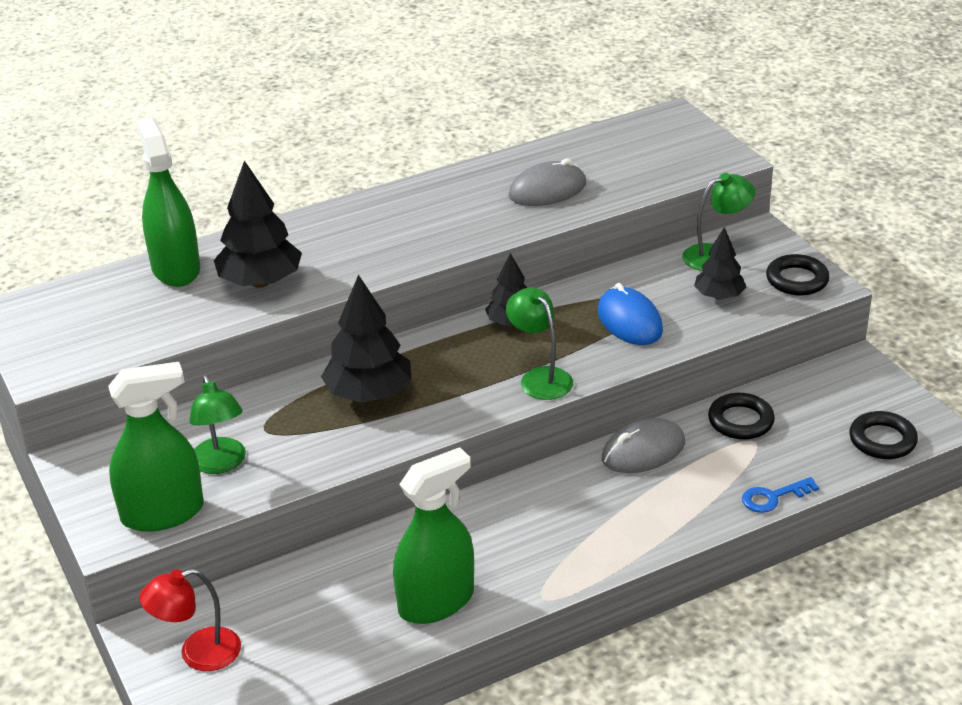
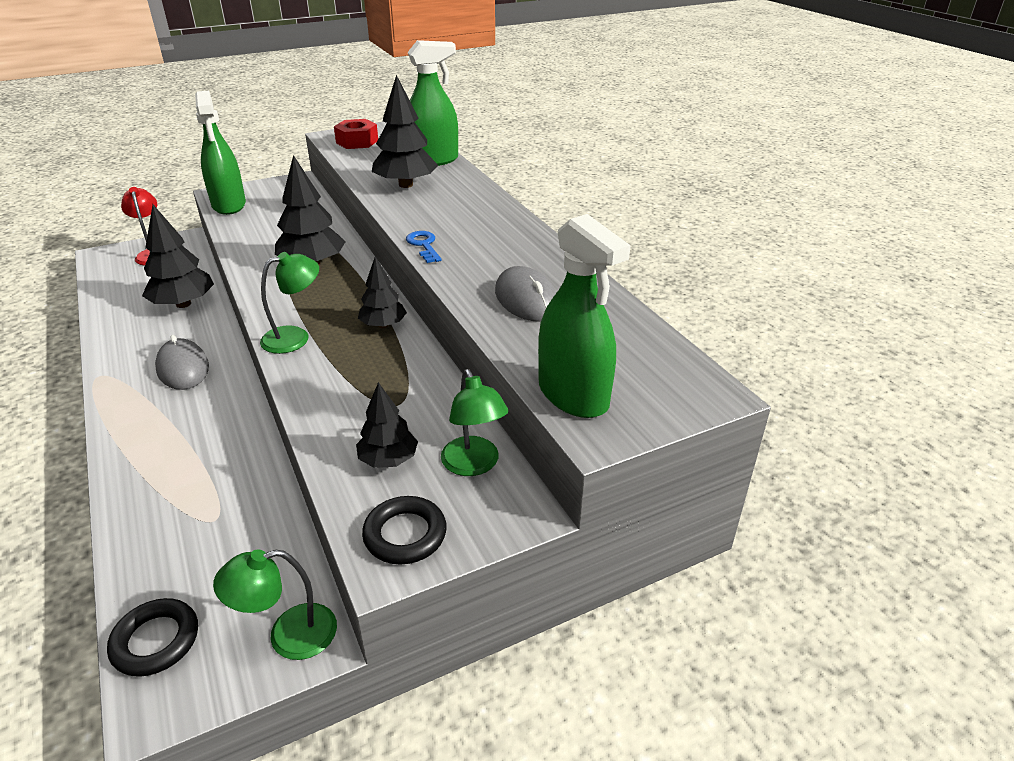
camera: 90 degrees right, 0 degrees up
green lamp [189,375,246,474] -> green lamp moved to [213,549,337,660]
green spray bottle [393,447,474,624] -> green spray bottle moved to [538,214,631,418]
blue mouse [598,283,663,345] -> none
grey mouse [602,418,685,473] -> grey mouse moved to [155,335,209,390]
black ring [708,393,775,440] -> none
blue key [742,477,819,513] -> blue key moved to [406,231,442,263]
none -> black tree [142,205,214,308]
none -> red nut [334,119,378,149]

